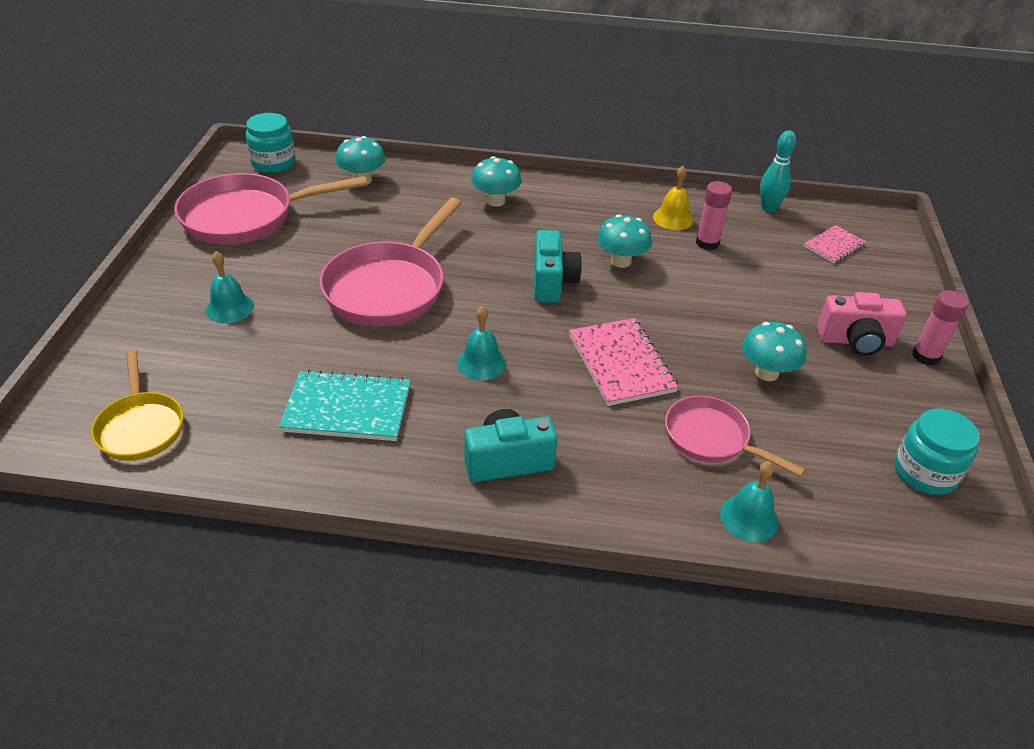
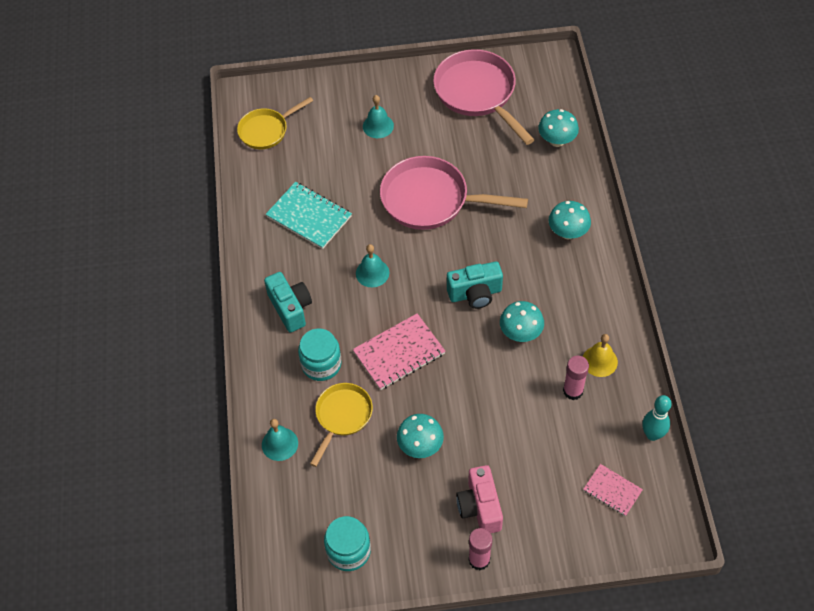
camera: 80 degrees right, 15 degrees up
turquoise jar [246,113,296,173] -> turquoise jar moved to [298,328,342,381]
turquoise notebook [279,370,411,441] -> turquoise notebook turned 45 degrees counterclockwise [266,182,352,249]
pink pan [665,396,805,477] -> yellow pan [310,383,373,467]

